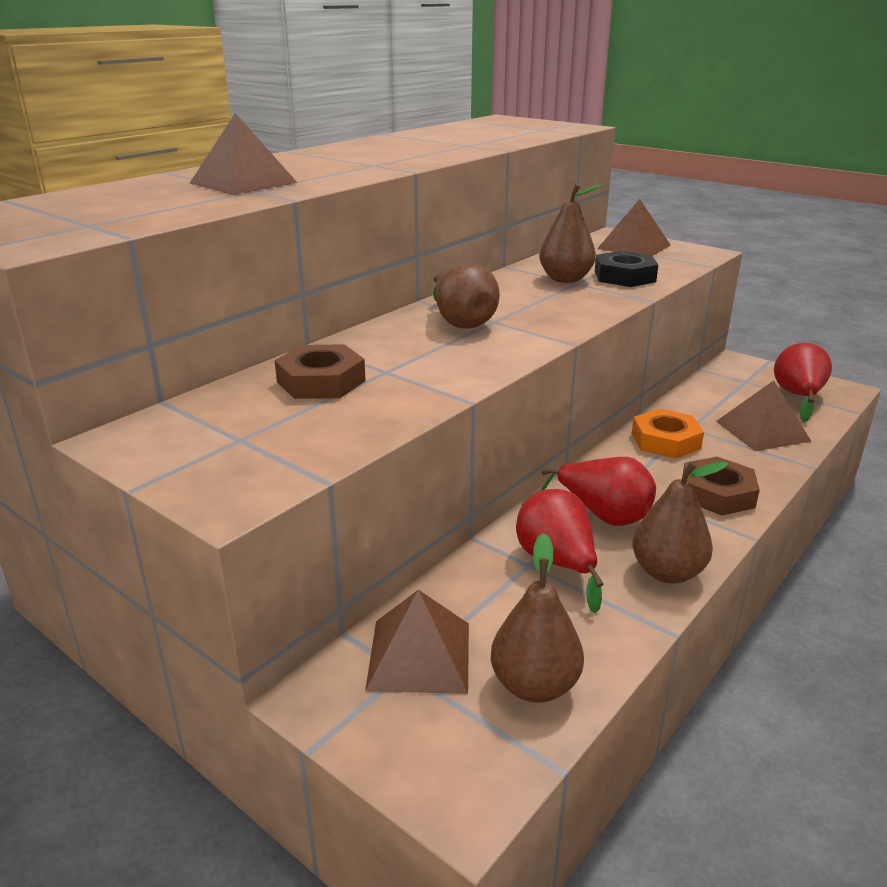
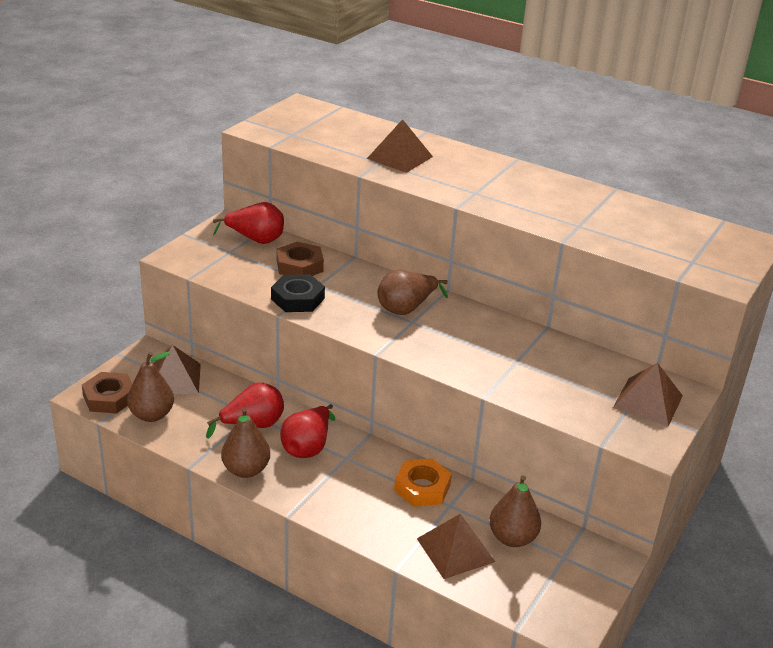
camera: 80 degrees right, 5 degrees up
brown pear [539,184,602,283] -> brown pear moved to [489,475,541,547]
black nut [594,250,658,287] -> black nut moved to [271,274,325,312]
brown nut [682,457,760,516] -> brown nut moved to [82,372,132,414]
red pear [774,343,832,422] -> red pear moved to [213,202,284,244]

